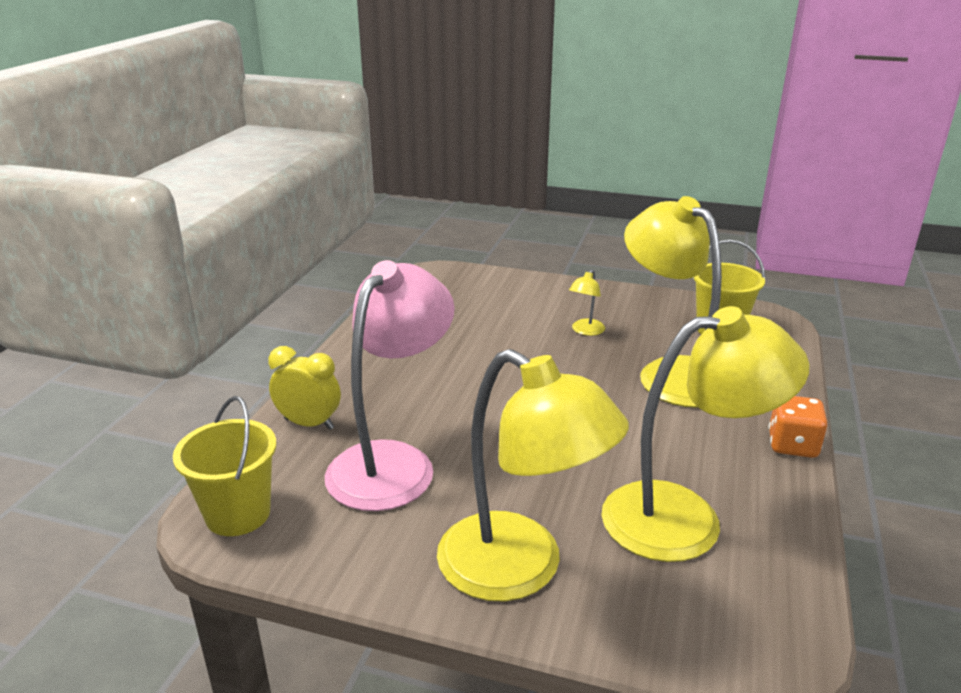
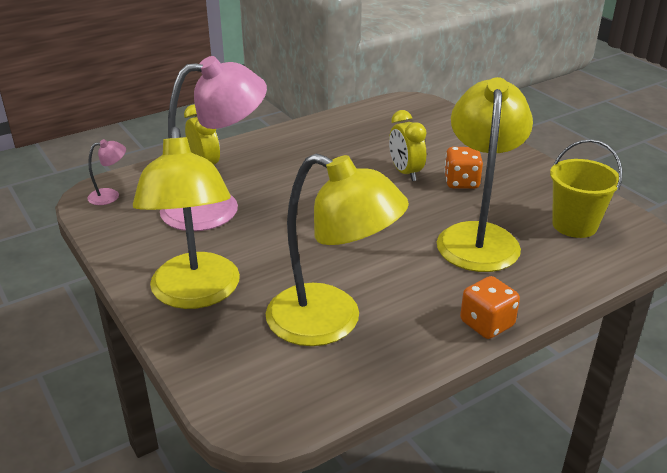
camera: 40 degrees right, 5 degrees up
yellow bucket [173,396,277,536] -> pink lamp [88,139,126,205]
yellow lamp [569,269,605,336] -> orange dice [444,147,483,189]
none -> yellow clock [389,110,427,181]

